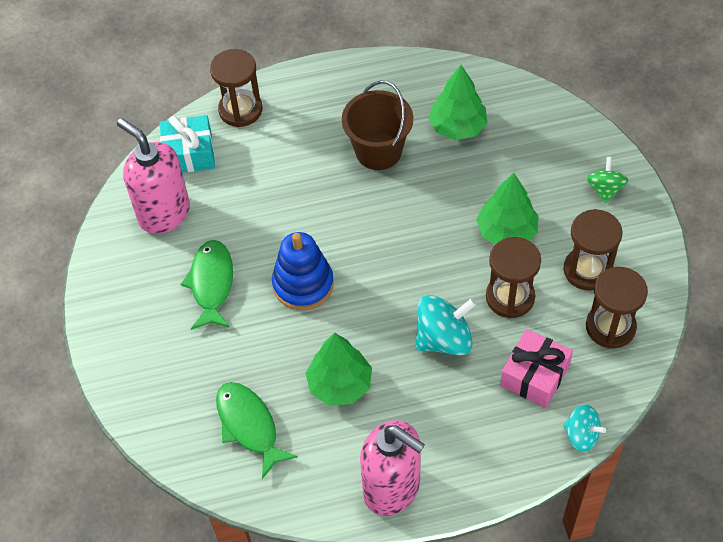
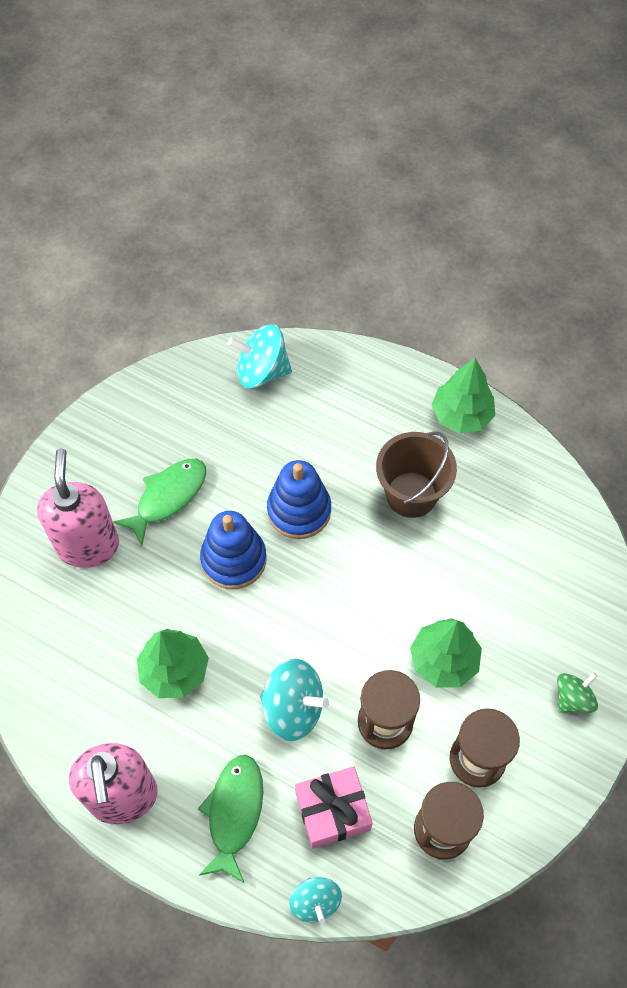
camera: 40 degrees right, 5 degrees up
pink soap dispenser [117,118,190,234] -> pink soap dispenser moved to [37,449,119,568]
turquoise gift [160,115,215,173] -> turquoise spinning top [227,324,292,389]
brown hourglass [210,49,262,127] -> none
green fish [216,382,298,479] -> green fish moved to [198,755,263,884]
green tree [429,65,487,140] -> green tree moved to [432,358,495,433]
none -> blue stacking toy [267,460,331,539]

